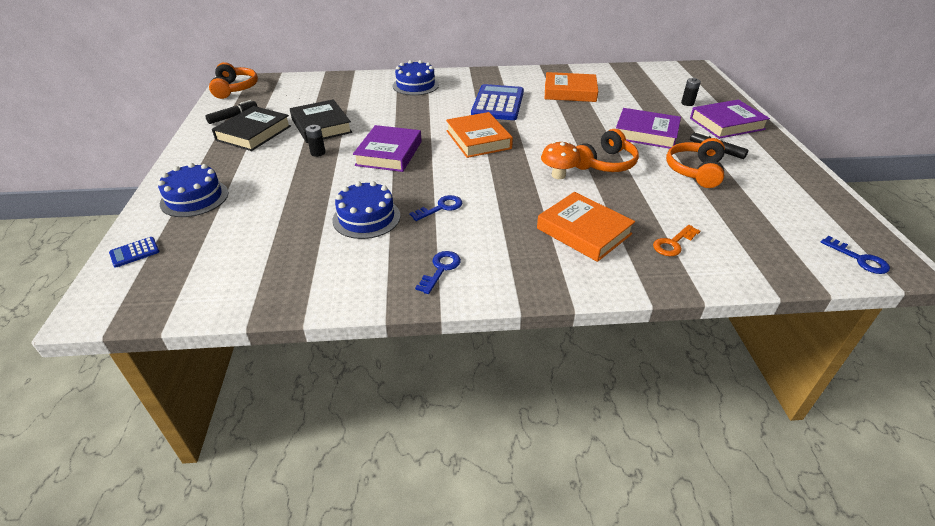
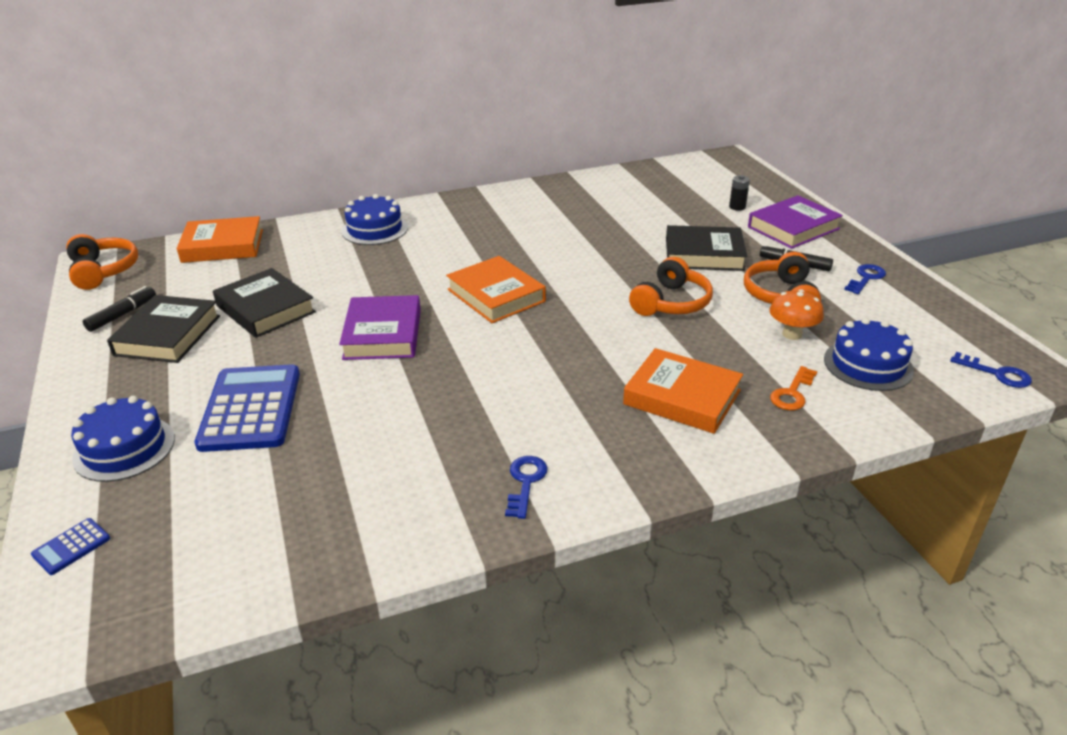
camera: 15 degrees left, 5 degrees down
black battery [305,125,325,157] -> none
blue cake [333,181,400,239] -> blue cake moved to [824,318,914,391]
blue key [409,195,462,221] -> blue key moved to [844,264,886,294]
blue calculator [471,84,524,120] -> blue calculator moved to [194,364,300,452]
orange mushroom [541,142,581,179] -> orange mushroom moved to [770,289,824,340]
orange book [545,72,598,102] -> orange book moved to [176,216,263,263]
purple book [616,108,681,149] -> black book [666,225,747,271]

